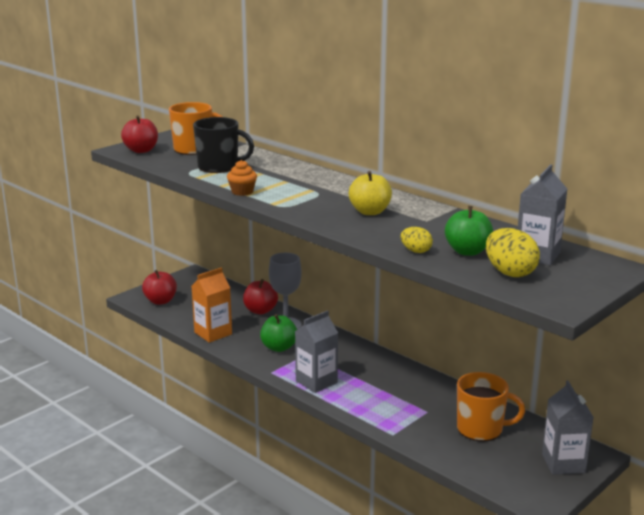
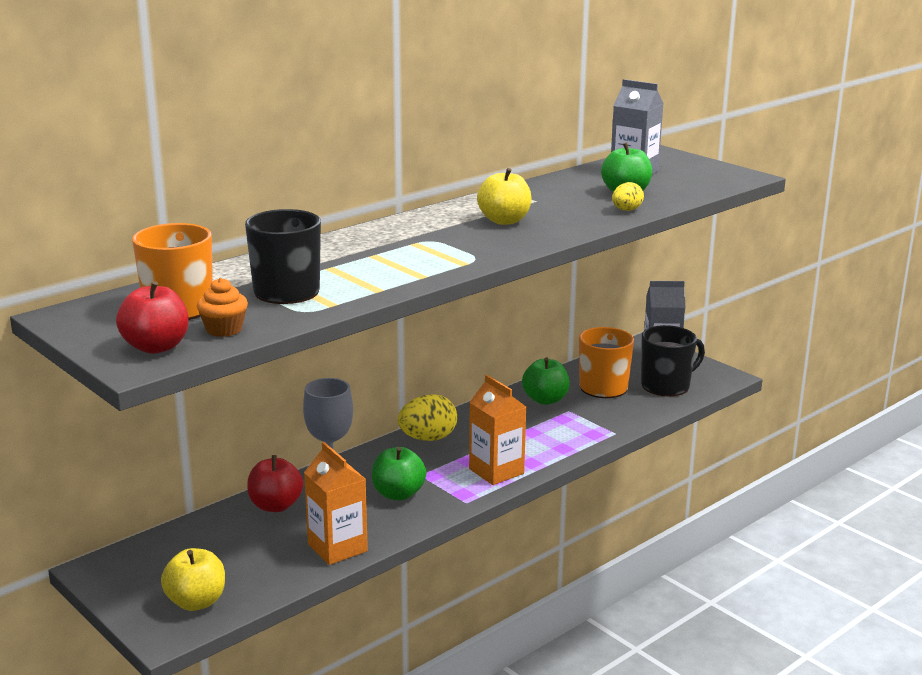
camera: 85 degrees left, 0 degrees up
red apple [142,270,177,305] -> yellow apple [161,548,225,611]
orange cupcake [227,160,257,196] -> orange cupcake moved to [197,278,248,337]
grey carton [295,310,338,393] -> orange carton [469,375,526,485]
yellow egg [486,228,540,277] -> yellow egg moved to [398,394,457,441]
none -> green apple [522,357,570,405]
none -> black mug [641,325,705,396]

